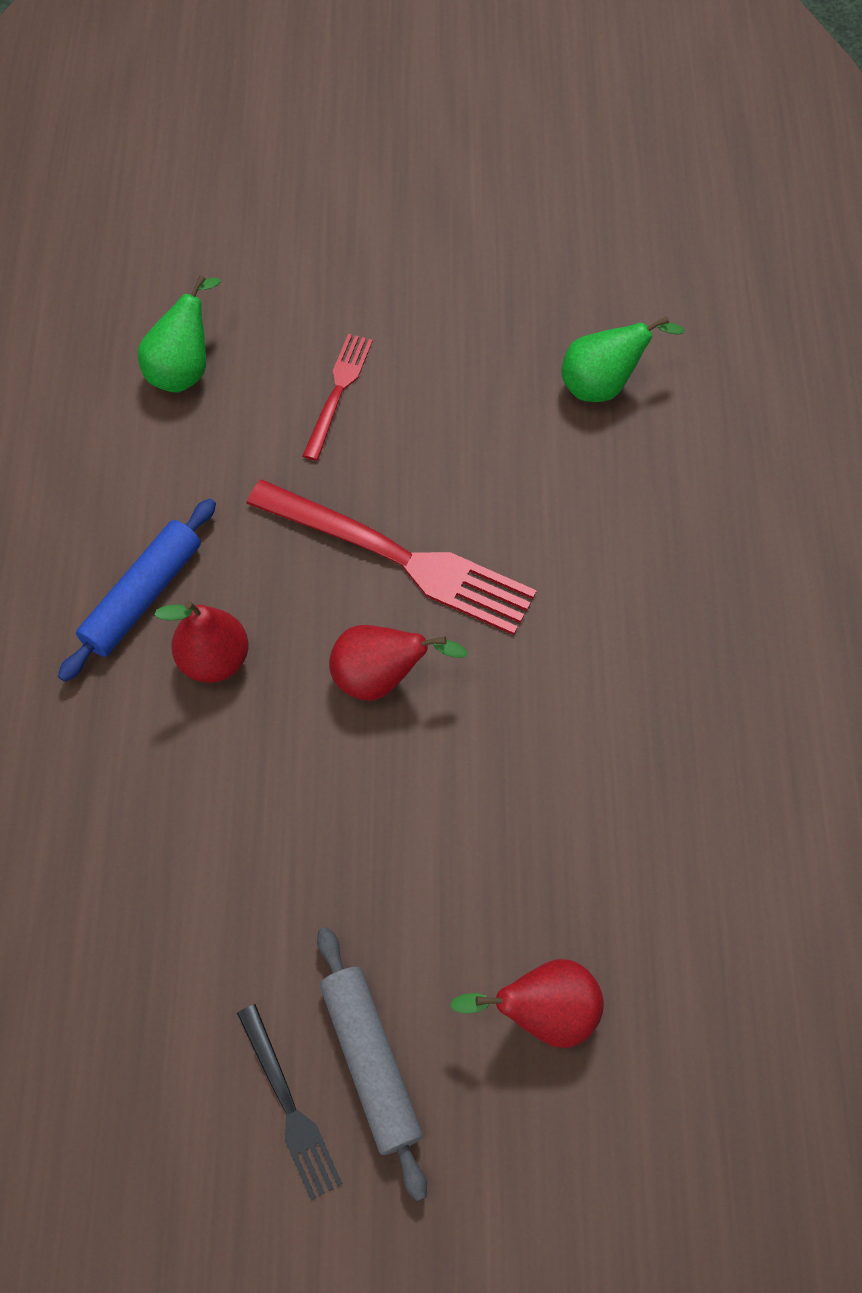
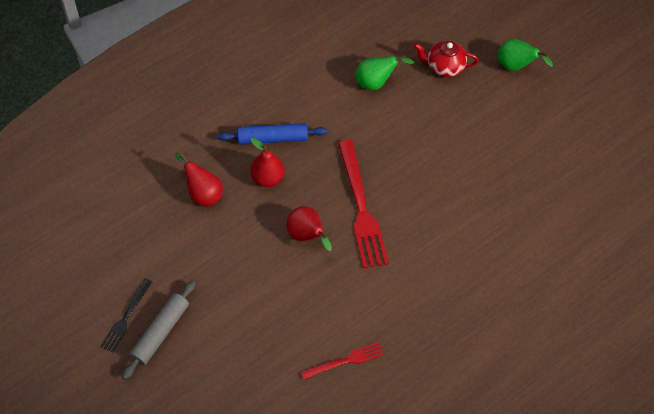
camera: 50 degrees right, 5 degrees down
red fork [303,334,373,461] -> red fork moved to [300,342,384,380]
red pear [450,959,604,1048] -> red pear moved to [175,153,223,207]
green pear [561,316,685,402] -> green pear moved to [498,39,553,71]
none -> red teapot [414,41,479,77]

